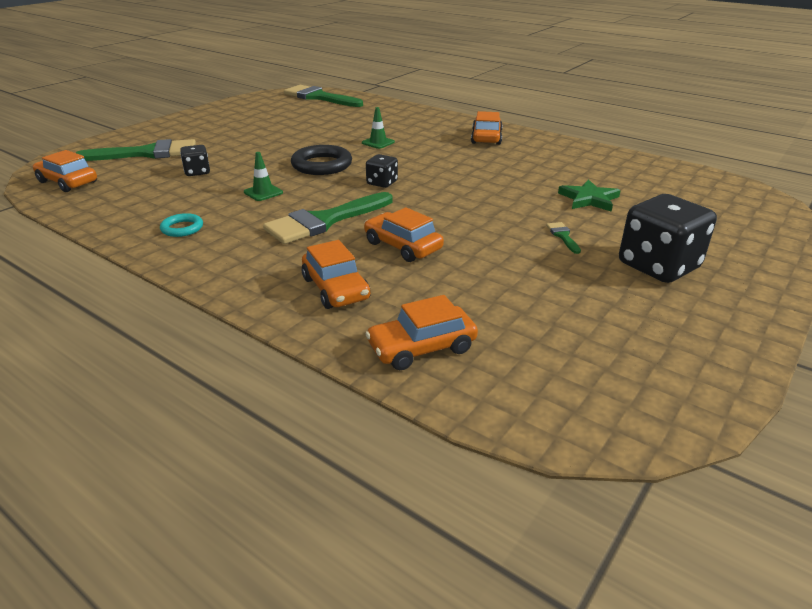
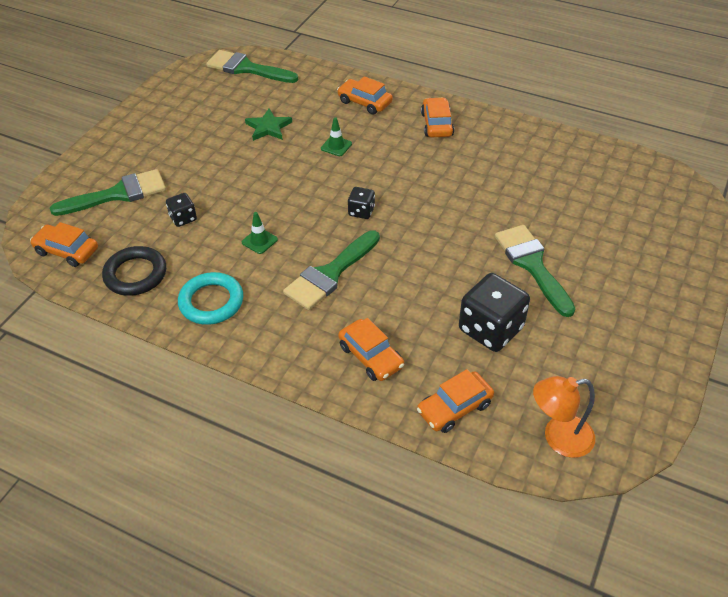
camera: 10 degrees left, 15 degrees up
turquoise ring [160,213,203,237] -> turquoise ring [178,272,243,325], size x1.80
black ring [291,145,352,175] -> black ring moved to [102,246,166,296]
orange car [364,207,444,262] -> orange car moved to [337,76,393,114]
green brush [546,222,581,254] -> green brush [495,225,575,317], size x2.44
green star [558,179,621,212] -> green star moved to [245,109,292,141]
black dice [619,194,717,283] -> black dice moved to [459,273,530,352]
none -> orange lamp [533,376,595,458]

